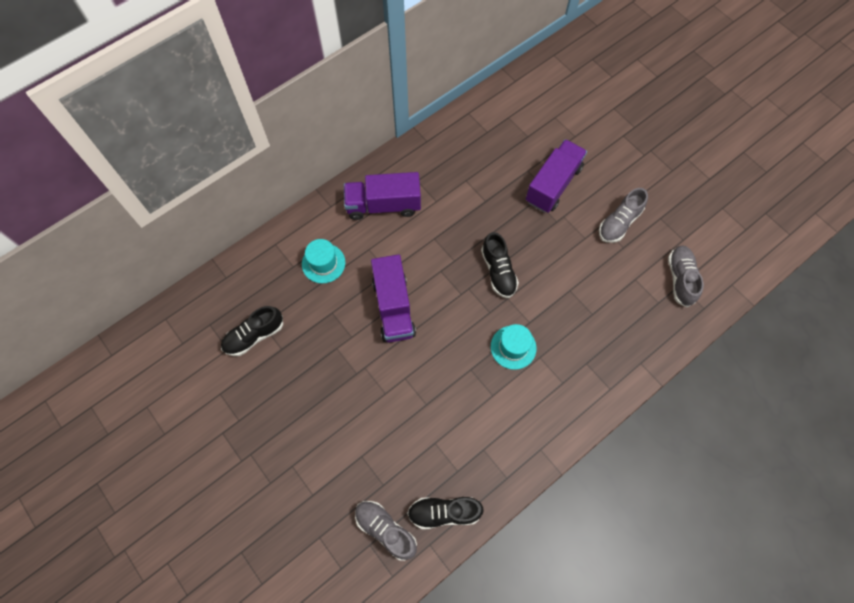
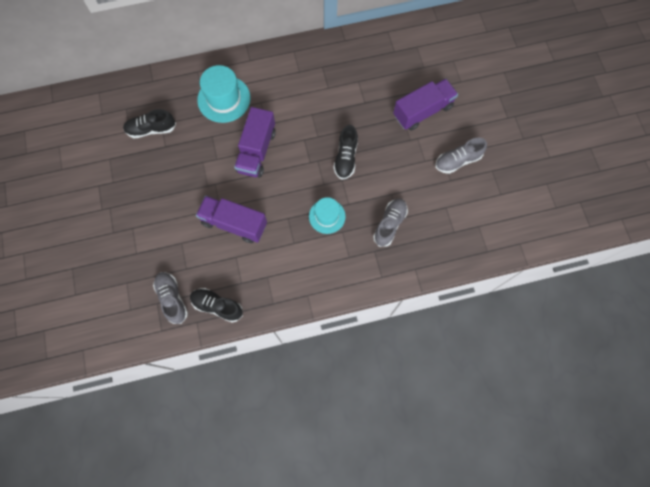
camera: 25 degrees right, 5 degrees up
turquoise hat [302,239,345,283] -> turquoise hat [197,65,250,123], size x1.55
purple truck [344,172,421,220] -> purple truck moved to [196,196,267,243]
grey shoe [668,245,704,307] -> grey shoe moved to [373,199,408,247]

